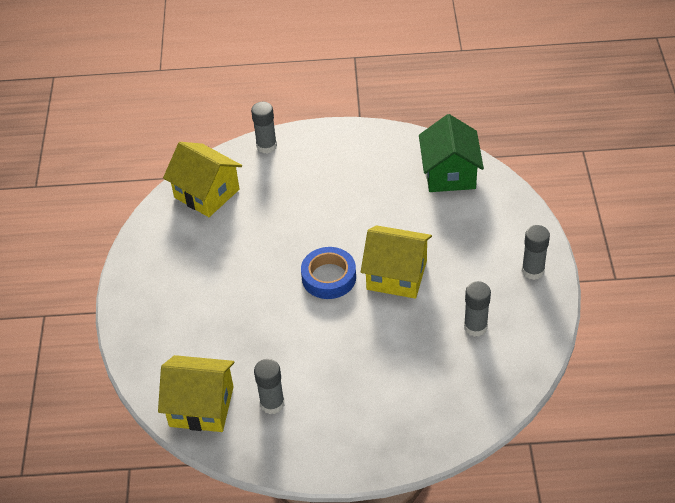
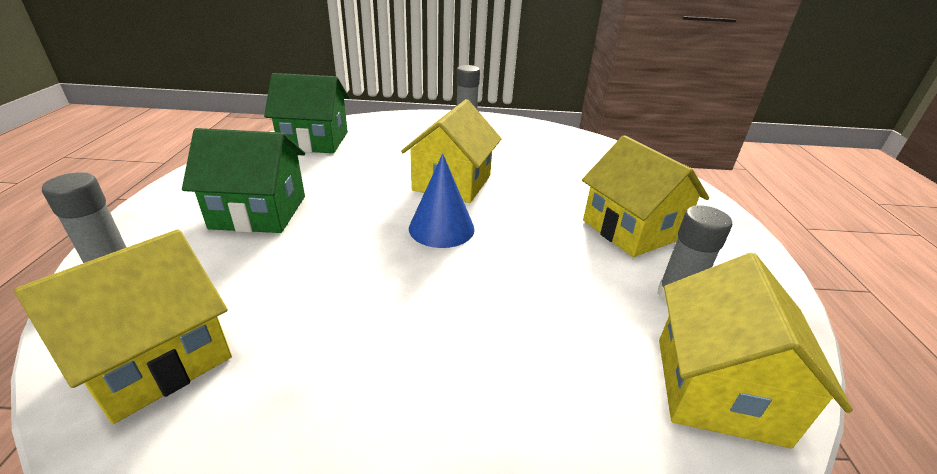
camera: 90 degrees left, 15 degrees down
blue tape [301,247,356,299] -> blue cone [409,154,475,248]
grey glue stick [464,281,491,337] -> none
none -> green house [182,128,305,233]
none -> yellow house [582,135,709,257]

